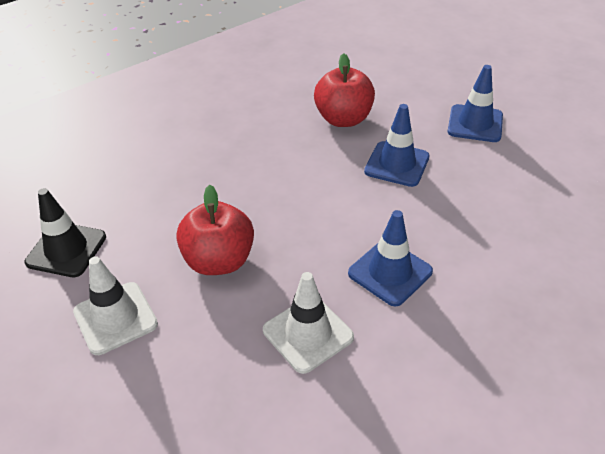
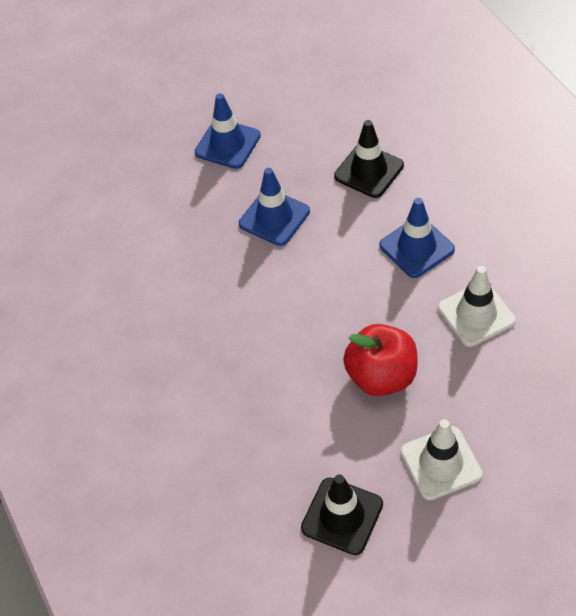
camera: 75 degrees left, 10 degrees up
red apple [314,53,375,127] -> none
none -> black traffic cone [334,120,404,198]

